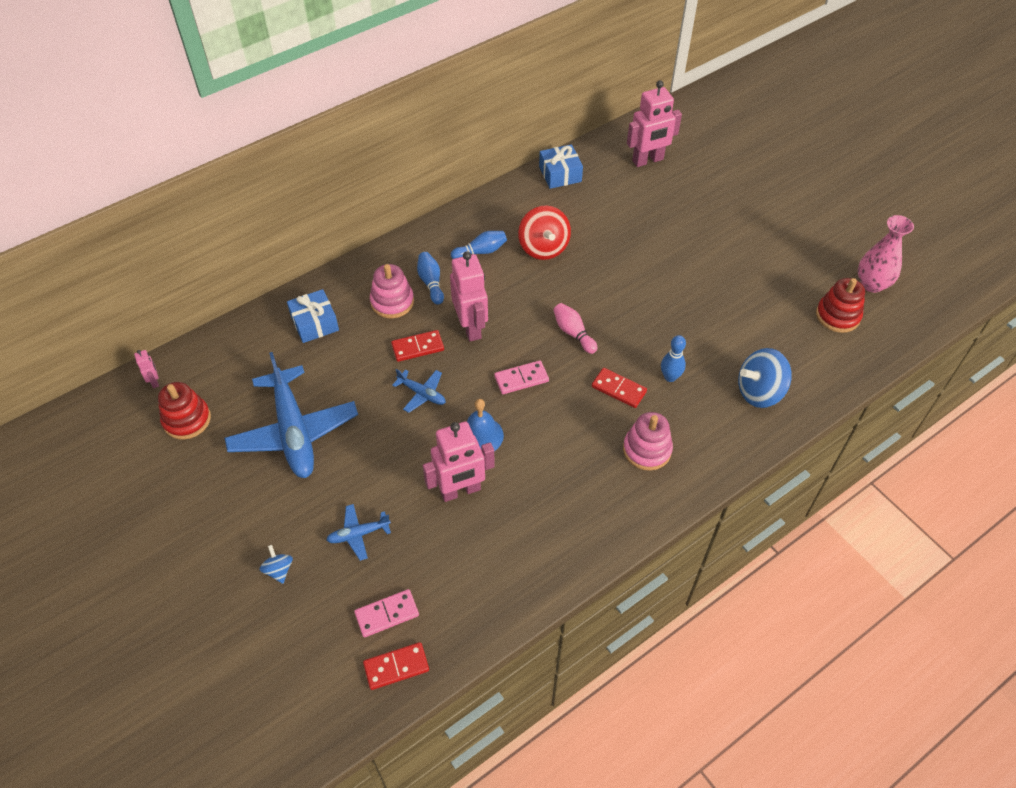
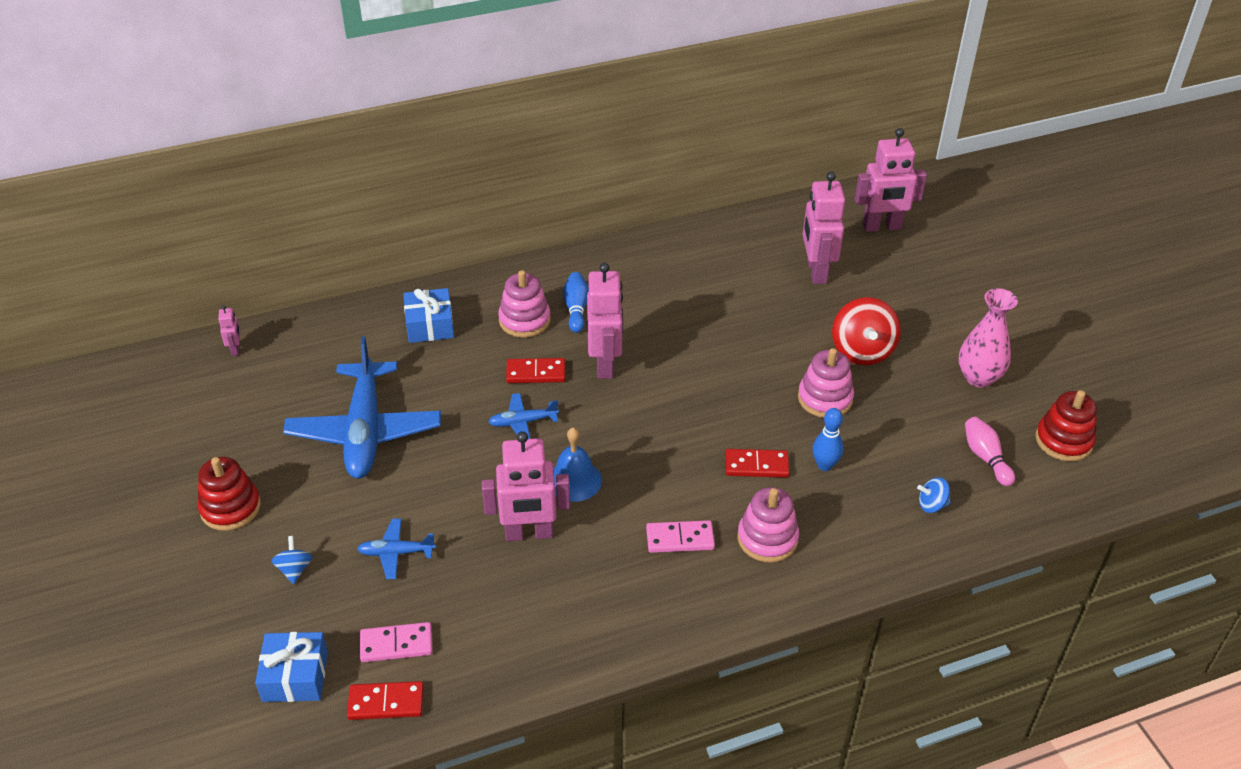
camera: 15 degrees right, 10 degrees down
red stacking toy [158,382,211,440] -> red stacking toy moved to [198,457,261,531]
blue plane [392,369,446,413] -> blue plane turned 120 degrees clockwise [488,393,559,439]
blue bowling pin [451,231,507,259] -> none
pink domino [494,360,549,394] -> pink domino moved to [646,520,715,553]
red spinning top [518,206,571,260] -> red spinning top moved to [832,297,901,365]
blue gift [539,144,583,189] -> blue gift moved to [255,632,328,702]
pink bowling pin [553,303,598,354] -> pink bowling pin moved to [965,417,1015,486]
red domino [592,368,647,408] -> red domino turned 45 degrees counterclockwise [725,449,790,478]
blue spinning top [738,348,792,408] -> blue spinning top [917,477,951,513], size x0.50
pink vase [858,215,914,293] -> pink vase moved to [958,288,1018,388]
none -> pink stacking toy [798,348,854,418]
none -> pink robot [802,172,845,284]

